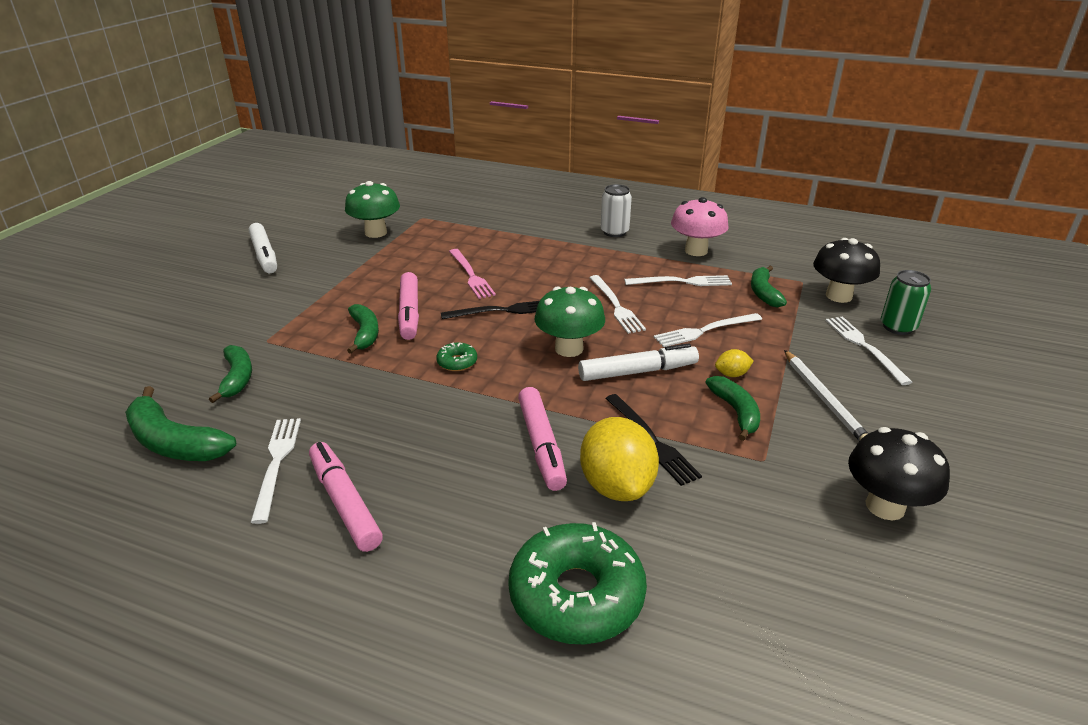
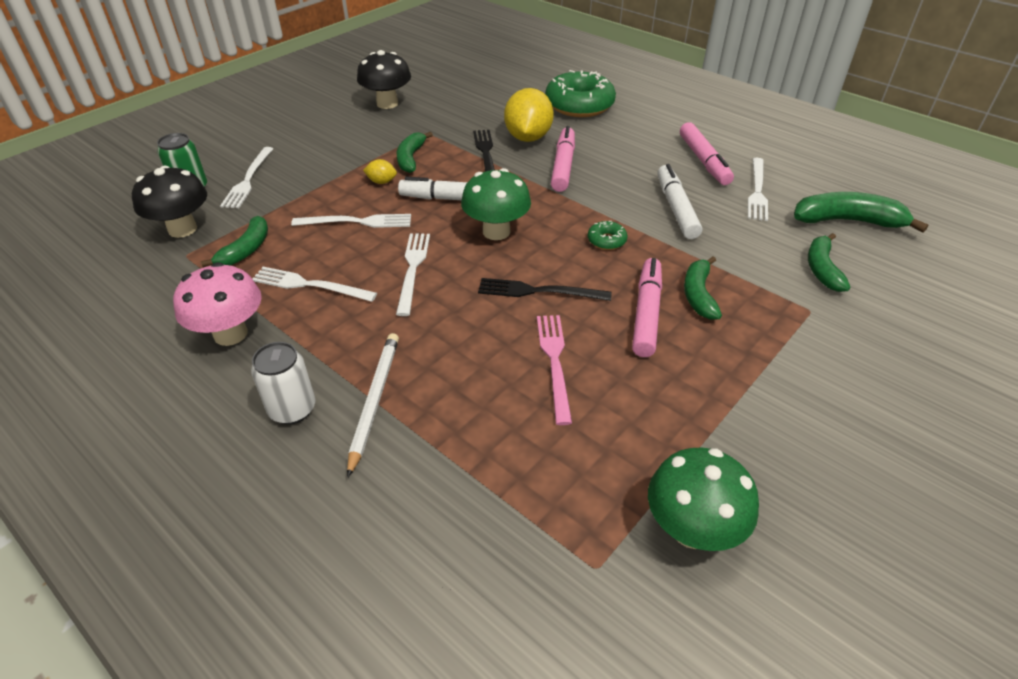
camera: 160 degrees left, 10 degrees up
green banana [125,386,236,461] -> green banana turned 45 degrees counterclockwise [794,192,929,233]
white marker [248,223,277,273] -> white marker moved to [657,164,702,239]
white pencil [784,350,869,441] -> white pencil moved to [347,333,399,478]

